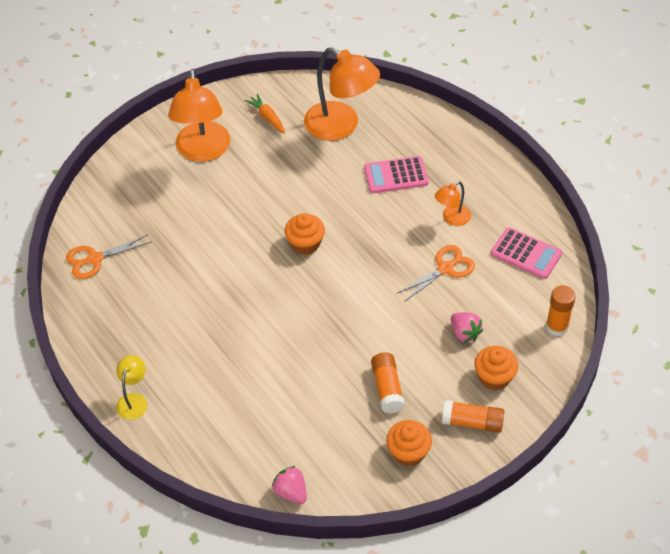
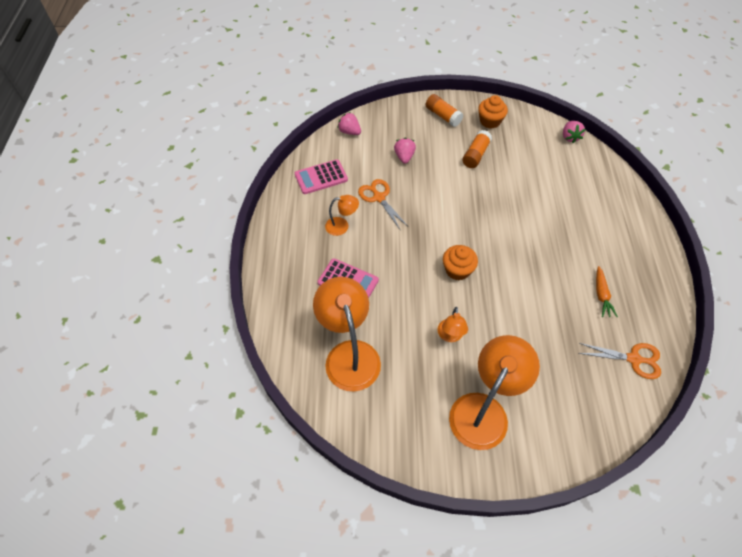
camera: 145 degrees left, 5 degrees up
yellow lamp [116,355,147,420] -> none
orange carrot [245,93,285,134] -> orange carrot moved to [596,266,618,317]
orange scissors [396,245,475,302] -> orange scissors turned 60 degrees clockwise [358,179,408,229]
orange cupcake [474,346,518,390] -> none
pink calculator [491,227,562,279] -> pink calculator turned 90 degrees counterclockwise [295,159,348,194]
orange glue stick [546,285,576,336] -> pink strawberry [337,112,361,135]
none -> orange lamp [437,307,468,342]

